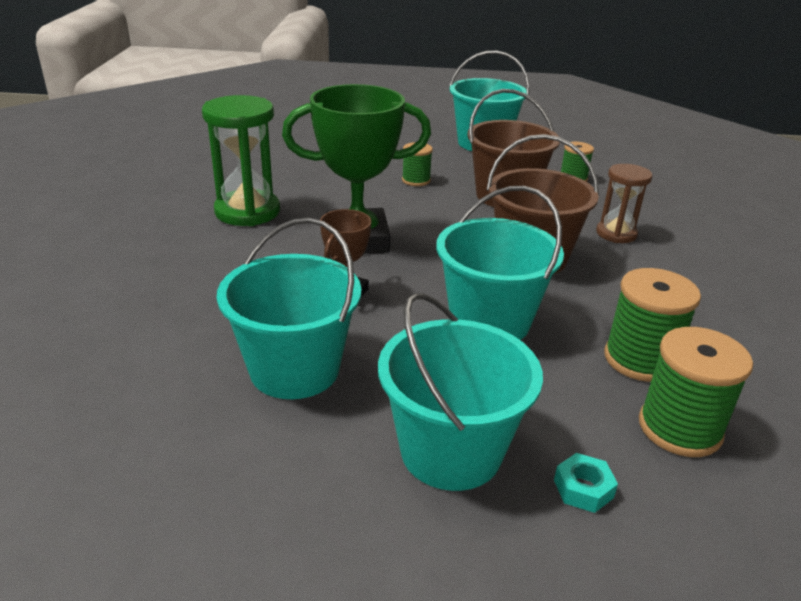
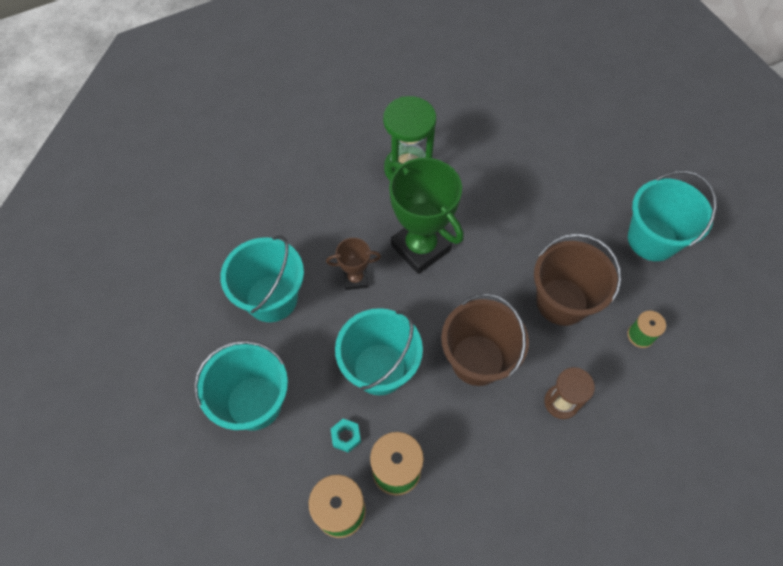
camera: 60 degrees right, 30 degrees up
green spool [402,142,433,186] -> none
turquoise nut [554,453,618,513] -> turquoise nut moved to [331,419,361,453]

